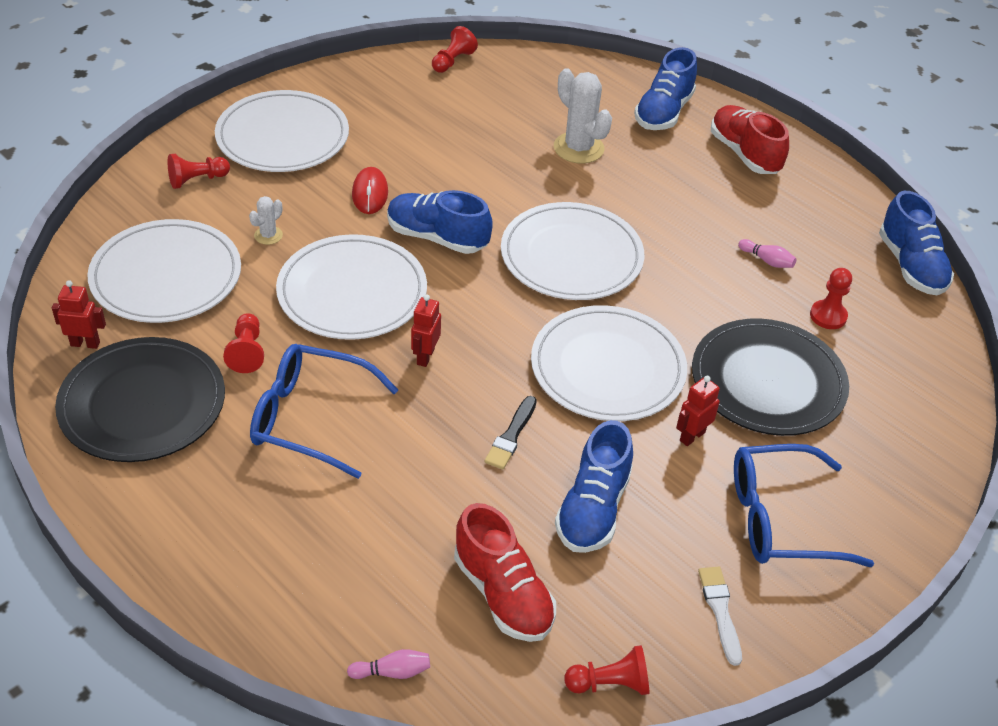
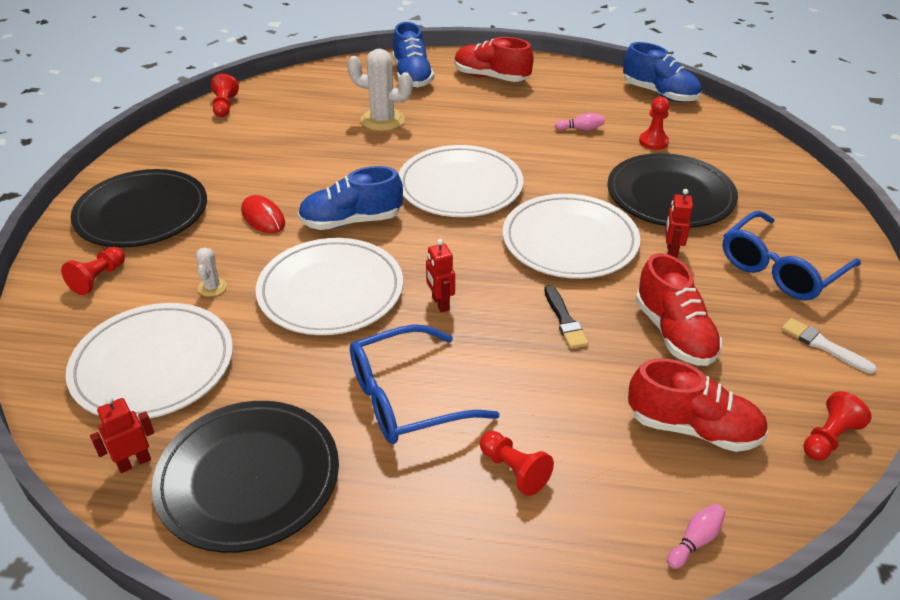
camera: 35 degrees left, 5 degrees down
white plate [215,90,349,172] -> black plate [70,169,207,248]
red pawn [223,313,264,373] -> red pawn moved to [480,431,554,496]
blue shoe [555,420,633,553] -> red shoe [636,253,722,366]

